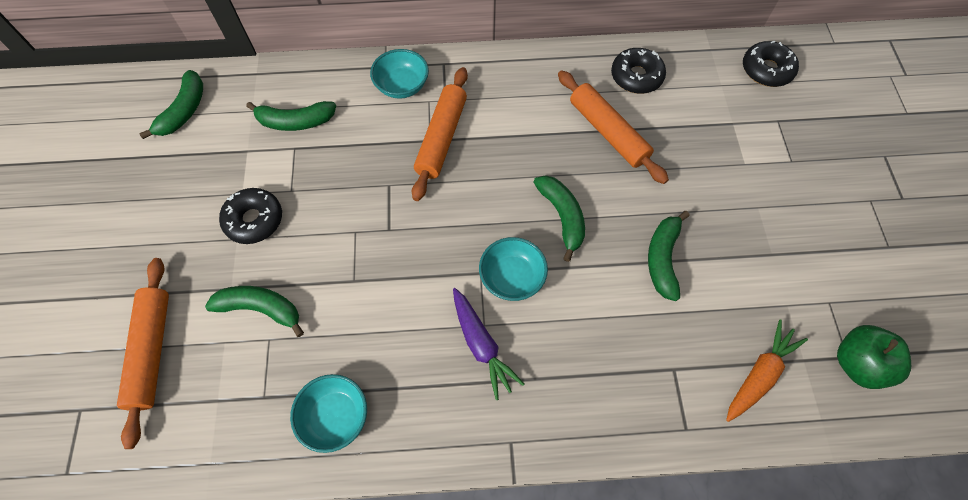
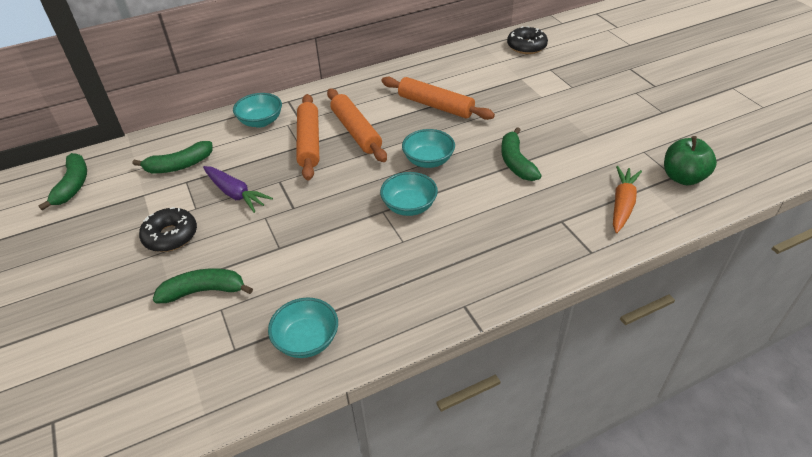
camera: 20 degrees left, 20 degrees down
orange rolling pin [117,258,169,449] -> orange rolling pin moved to [327,88,387,162]
purple carrot [453,288,525,400] -> purple carrot moved to [203,166,273,213]
green banana [533,175,585,262] -> turquoise bowl [402,129,455,168]
black donut [611,48,666,94] -> none

